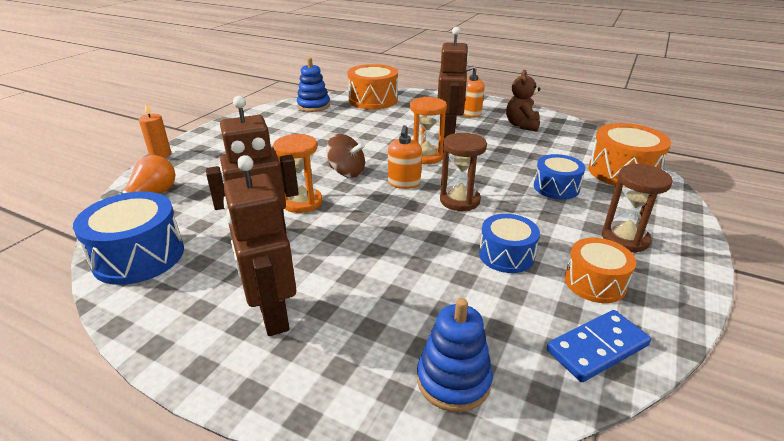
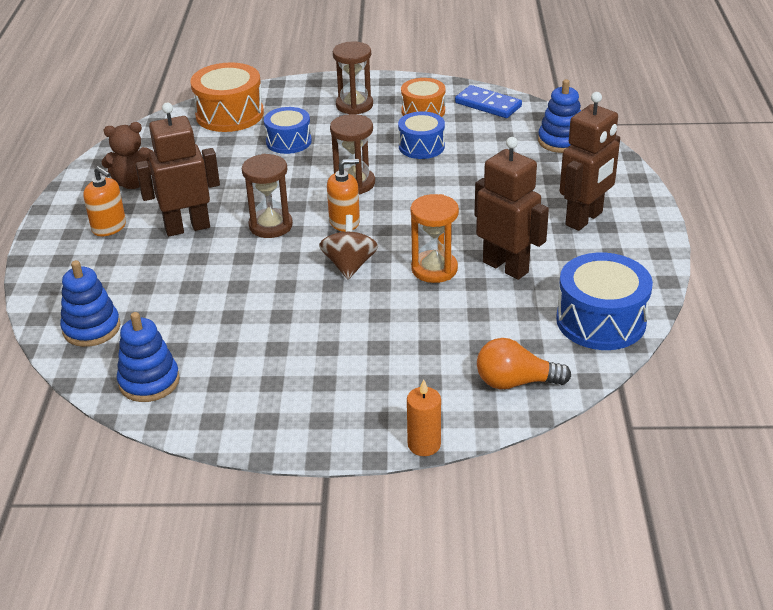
camera: 115 degrees left, 5 degrees up
orange drum [347,64,398,109] -> blue stacking toy [60,260,120,347]
orange hourglass [410,97,447,164] -> brown hourglass [242,154,293,238]

